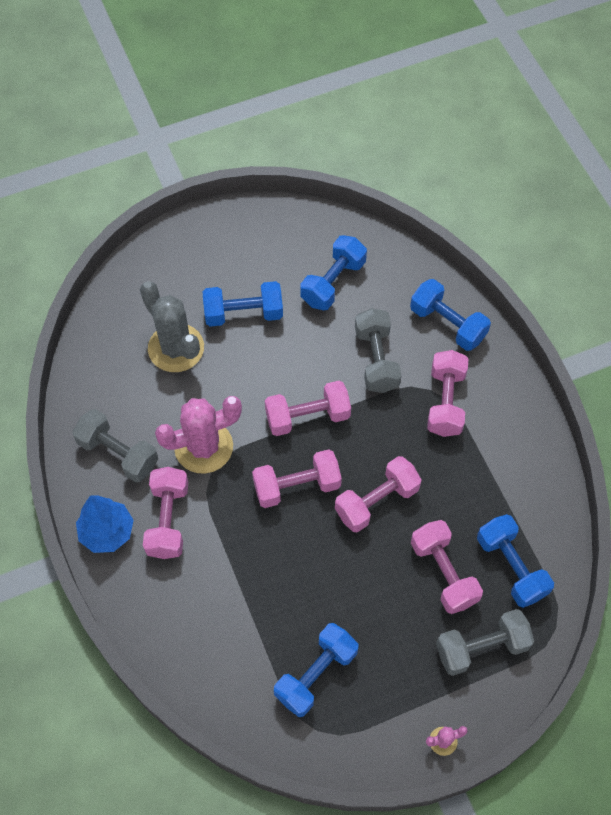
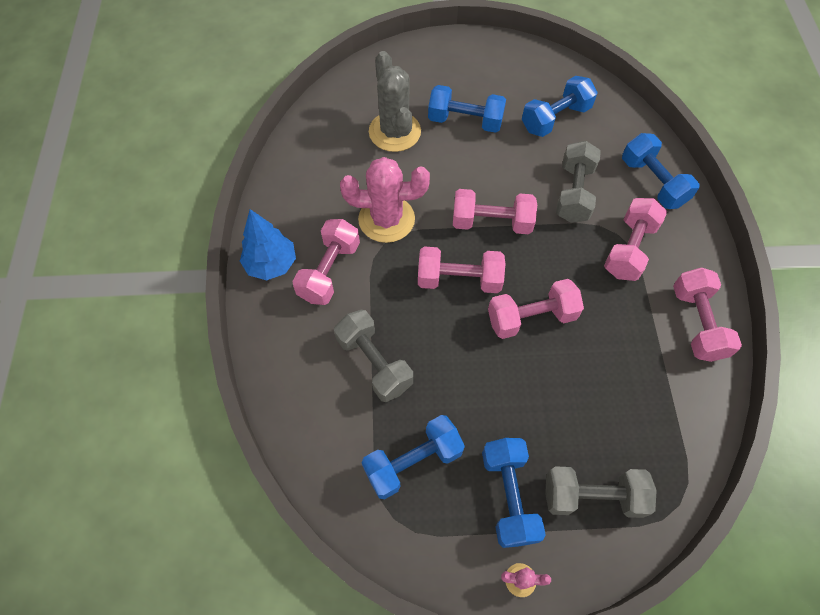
camera: 20 degrees right, 0 degrees up
grey dumbbell [72,409,158,482] -> grey dumbbell moved to [334,310,413,402]
pink dumbbell [411,520,483,614] -> pink dumbbell moved to [673,267,742,362]
blue dumbbell [477,514,554,608] -> blue dumbbell moved to [482,438,546,548]

